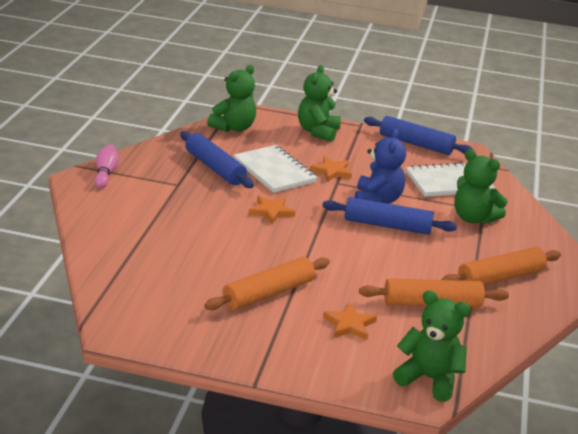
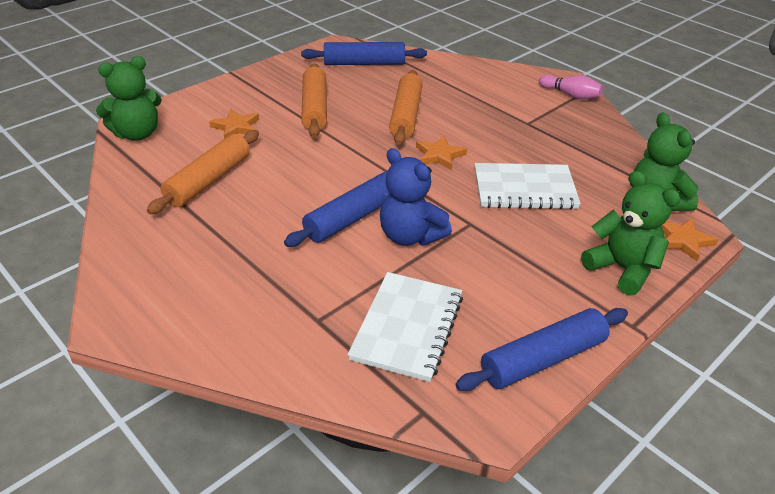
camera: 125 degrees right, 10 degrees up
blue rolling pin [180,131,254,188] -> blue rolling pin moved to [301,42,427,65]
orange star [310,156,352,182] -> orange star moved to [661,218,719,262]
orange rolling pin [442,247,561,285] -> orange rolling pin moved to [389,70,423,145]
green teddy bear [454,149,508,224] -> none

